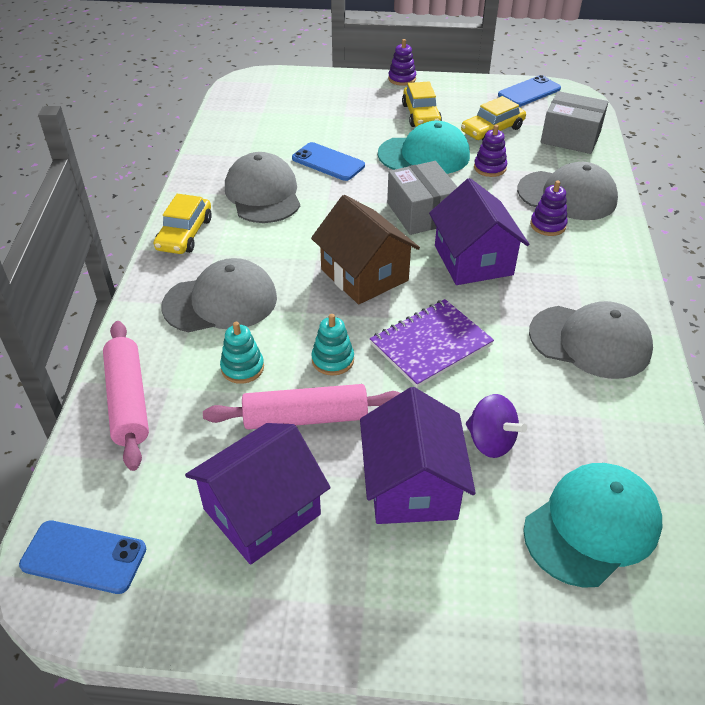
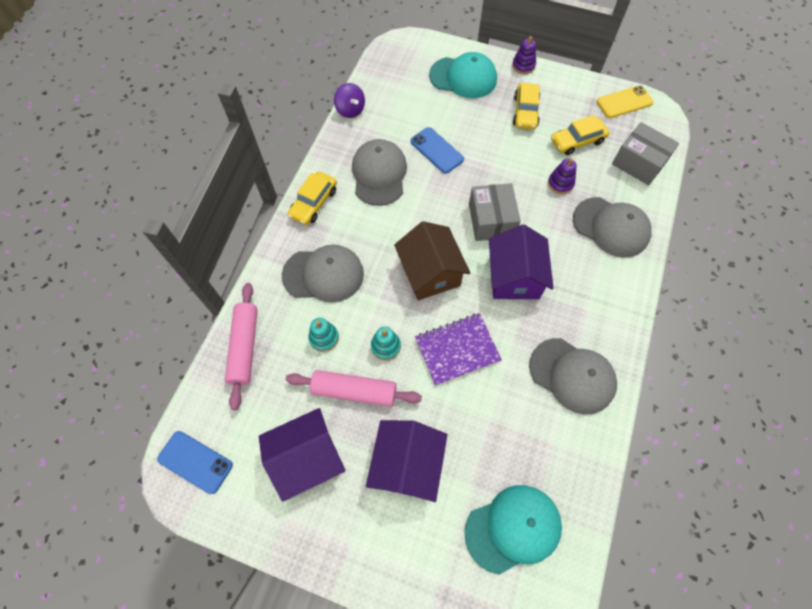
camera: 15 degrees right, 20 degrees up
turquoise cap [378,121,470,174] -> turquoise cap moved to [429,52,497,98]
purple spinning top [466,394,527,458] -> purple spinning top moved to [334,83,365,118]
blue phone [498,75,561,107] -> yellow phone [597,85,654,118]
purple stacking toy [530,181,568,236] -> none

